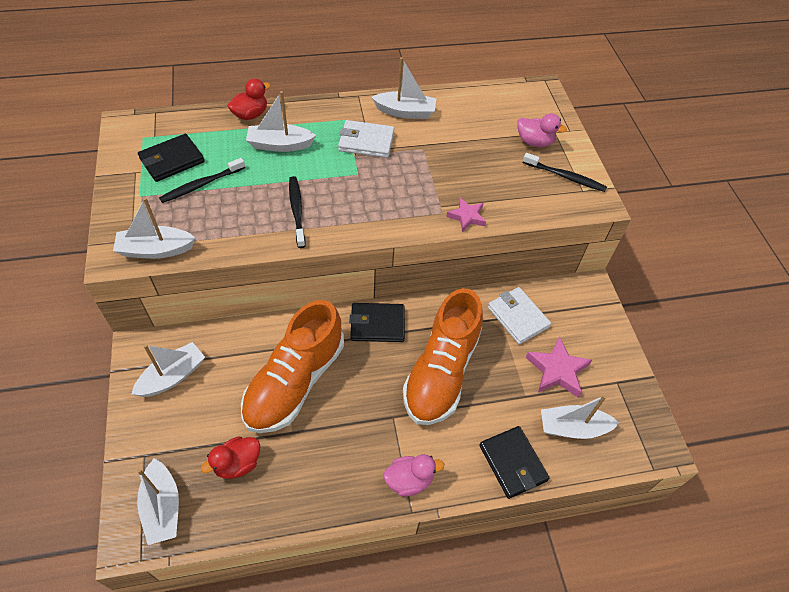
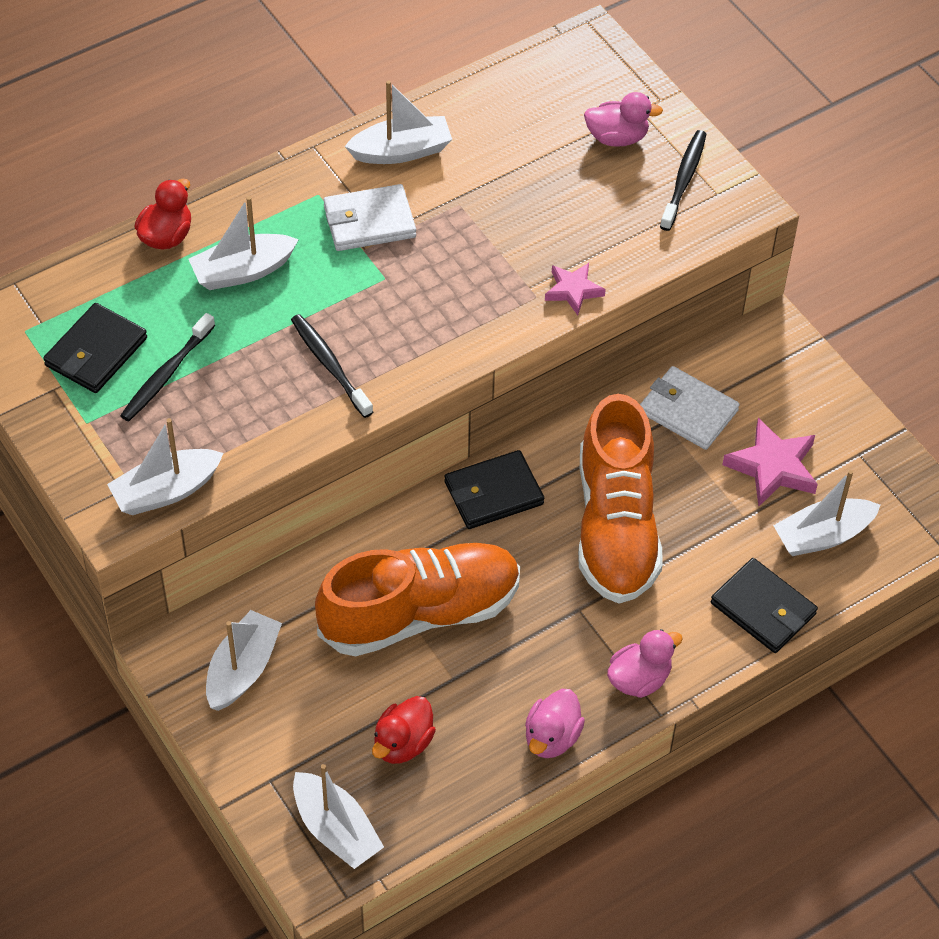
camera: 20 degrees left, 0 degrees up
orange shoe [241,300,344,433] -> orange shoe turned 120 degrees counterclockwise [315,543,520,656]
black toothbrush [523,153,607,192] -> black toothbrush turned 75 degrees counterclockwise [660,130,706,231]
none -> pink duck [525,689,585,758]

